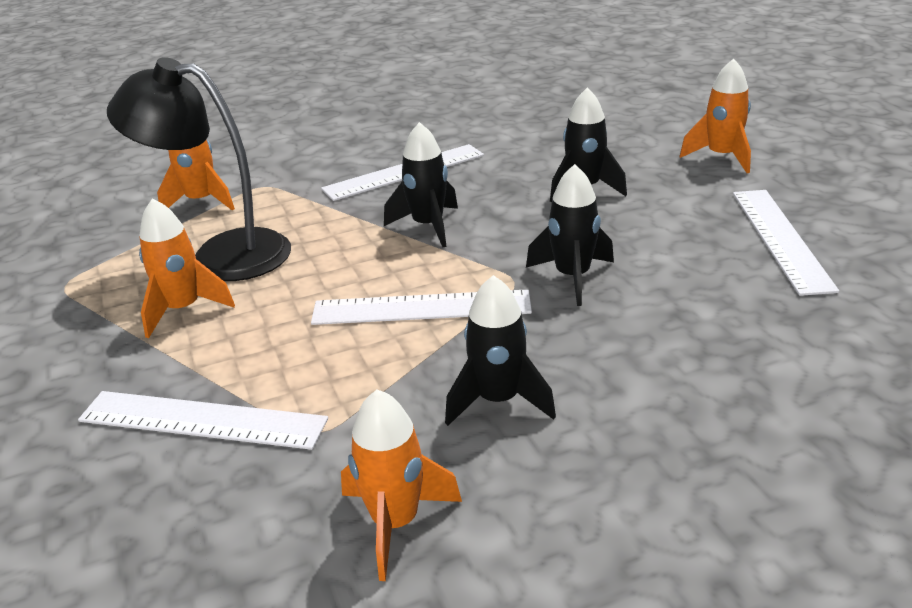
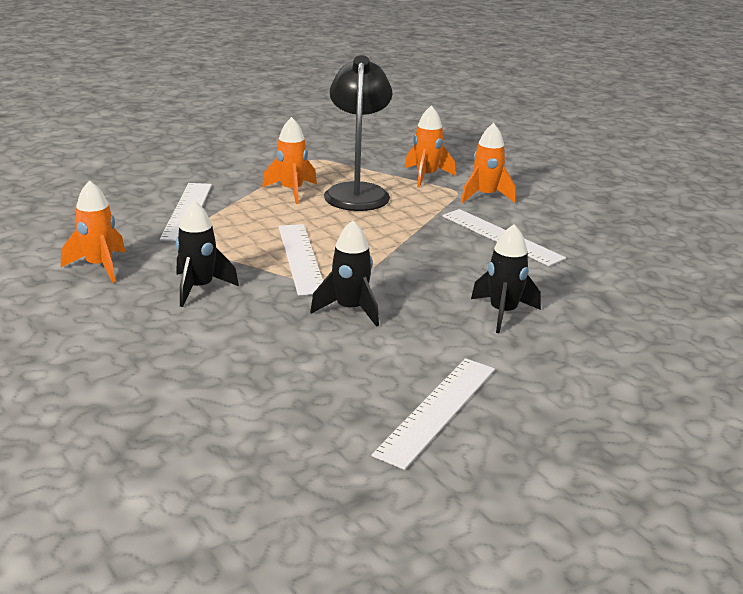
camera: 75 degrees right, 5 degrees down
black rocket [384,122,458,247] -> none
orange rocket [679,58,751,173] -> orange rocket moved to [461,123,516,203]
white ruler [733,190,839,296] -> white ruler turned 45 degrees counterclockwise [372,358,495,470]

